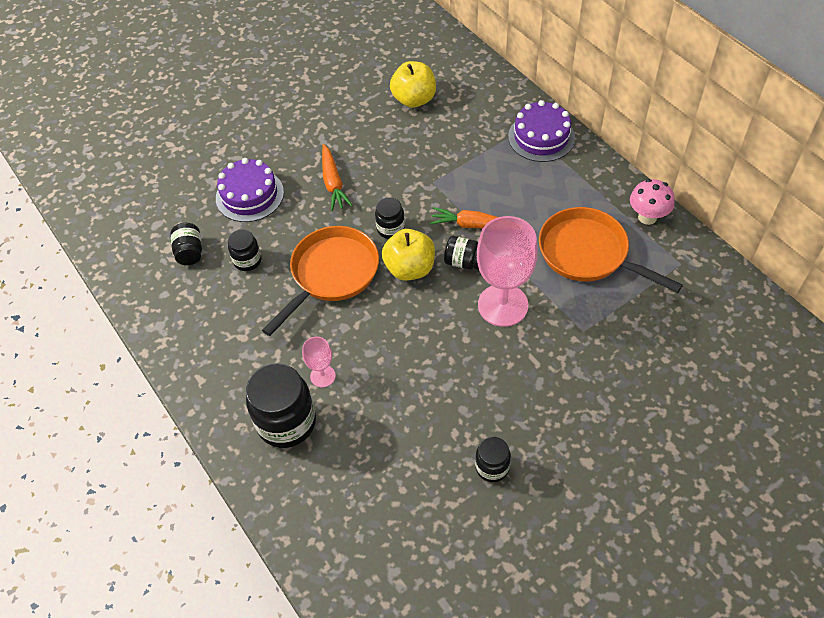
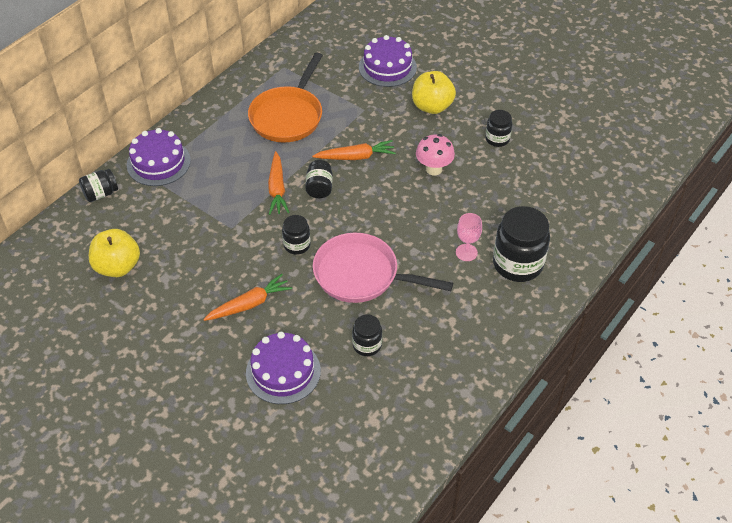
camera: 110 degrees left, 5 degrees down
black jar [170,223,202,265] -> black jar moved to [79,169,118,202]
orange pan [262,226,379,336] -> pink pan [313,233,453,303]
yellow apple [382,229,435,281] -> yellow apple moved to [412,71,456,114]
pink goblet [477,216,538,327] -> orange carrot [312,140,396,160]
pink mushroom [630,179,675,225] -> pink mushroom moved to [416,134,455,175]
none -> purple cake [359,35,417,87]

